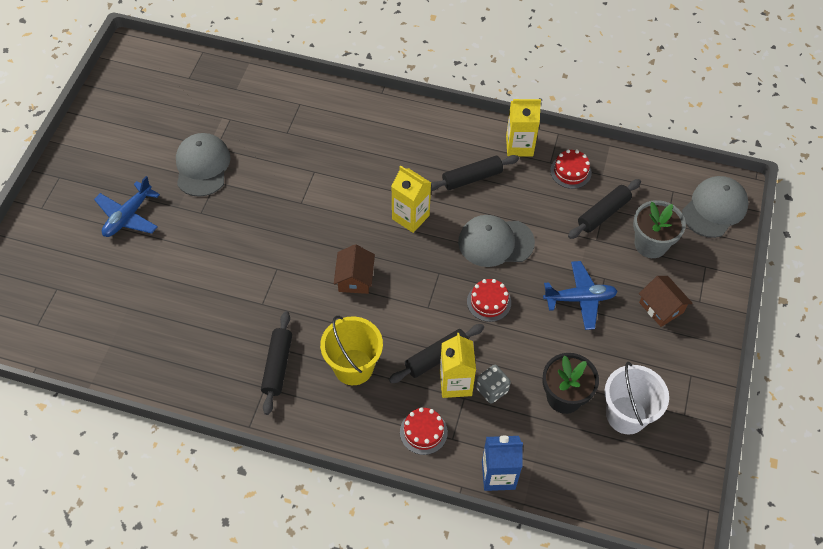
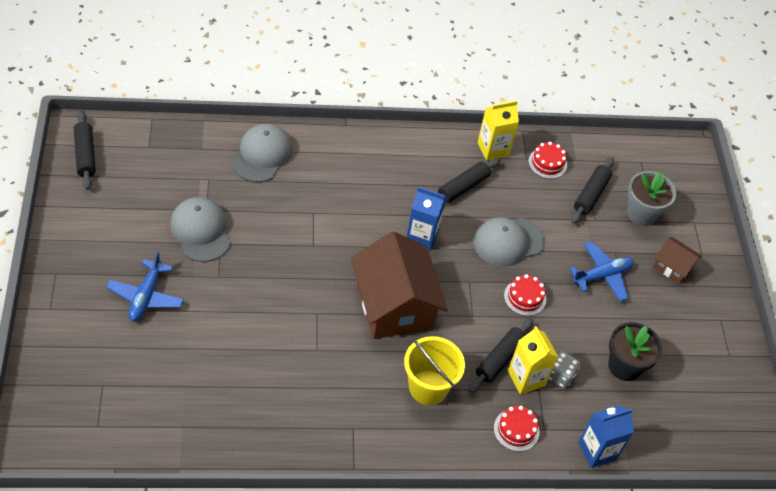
camera: 25 degrees left, 5 degrees down
black rolling pin [261,311,292,415] -> black rolling pin moved to [74,111,96,190]
brown house [334,244,375,294] -> brown house [351,231,448,339], size x2.11
yellow carton [391,166,431,233] -> blue carton [407,187,446,250]
white bucket [604,362,669,434] -> none
grey cap [682,176,749,238] -> grey cap moved to [232,124,293,182]

